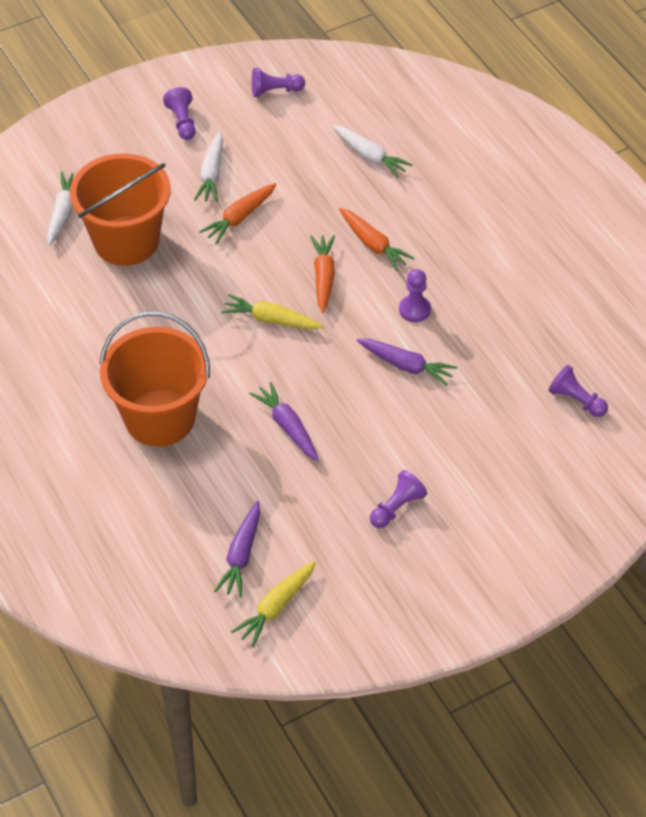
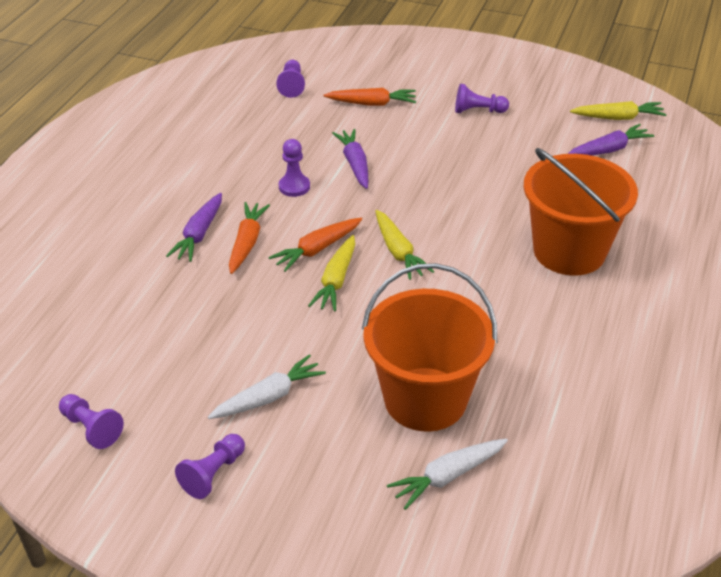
camera: 130 degrees left, 10 degrees down
orange carrot [199,183,276,244] -> orange carrot moved to [324,88,416,106]
purple carrot [249,382,319,461] -> purple carrot moved to [166,193,222,262]
white carrot [332,125,413,178] -> none
none -> yellow carrot [308,235,355,312]

